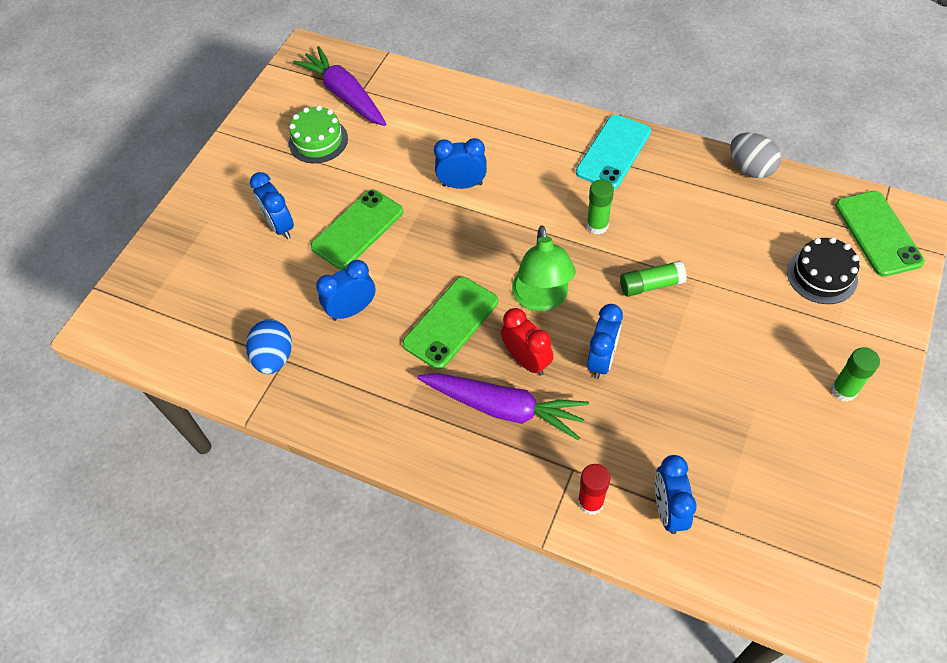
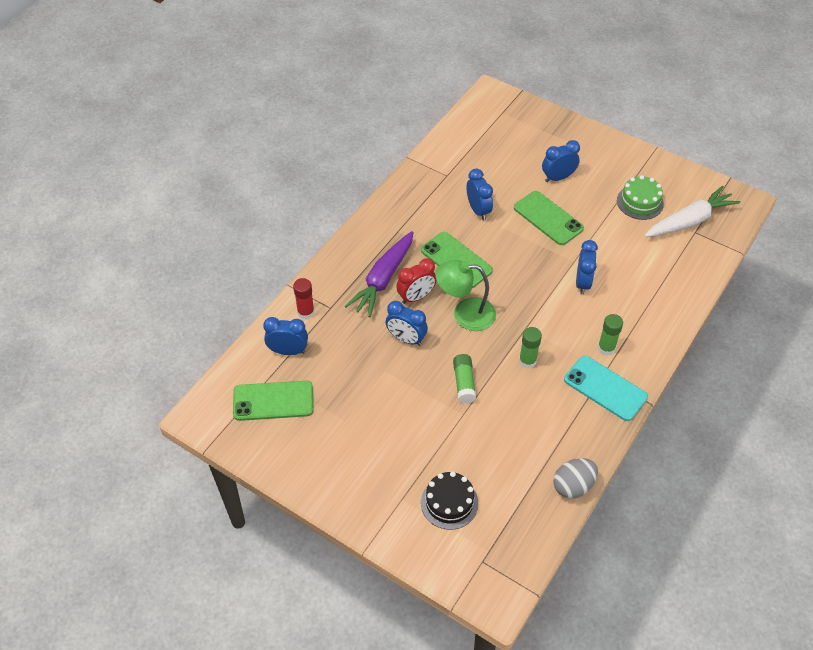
camera: 95 degrees right, 5 degrees down
blue egg [246,319,292,374] -> none
purple carrot [293,46,386,126] -> white carrot [644,186,740,237]
green glue stick [831,347,880,402] -> green glue stick moved to [598,314,623,356]
green phone [835,191,925,277] -> green phone moved to [233,381,313,421]

